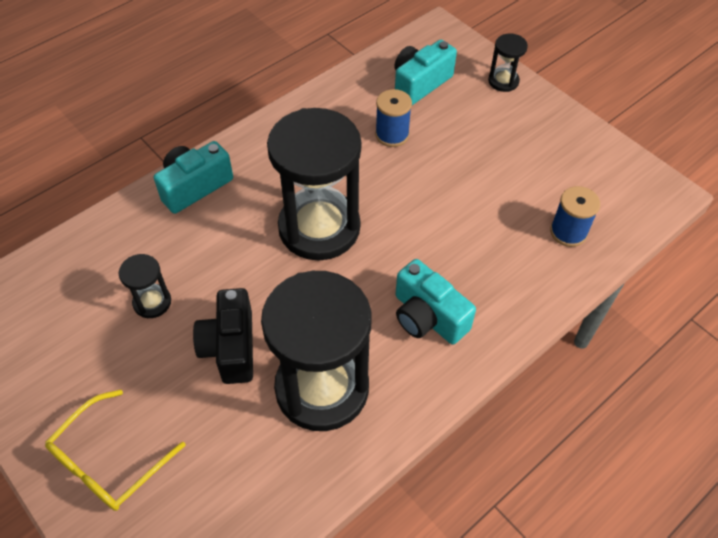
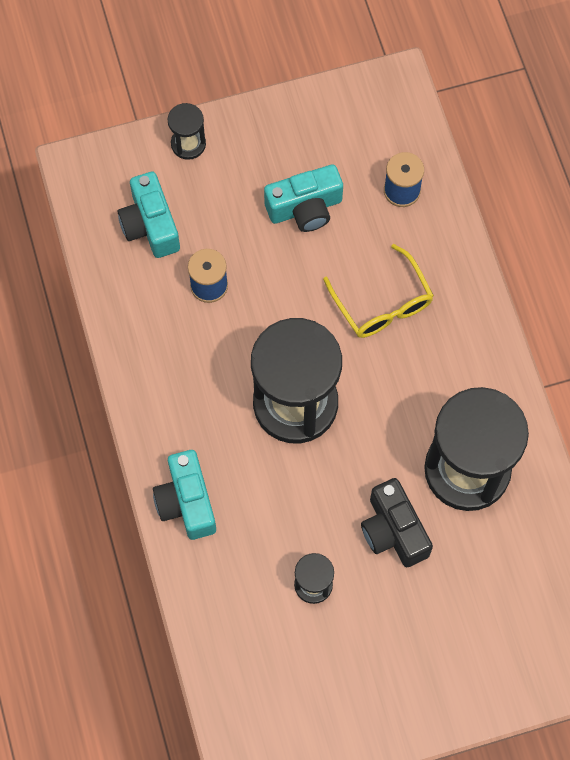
camera: 65 degrees left, 15 degrees up
yellow glasses [45,390,186,511] -> yellow glasses moved to [323,244,434,338]
black camera [193,288,253,384] -> black camera turned 45 degrees clockwise [361,478,433,567]
turquoise camera [395,259,476,344] -> turquoise camera moved to [264,164,343,232]

